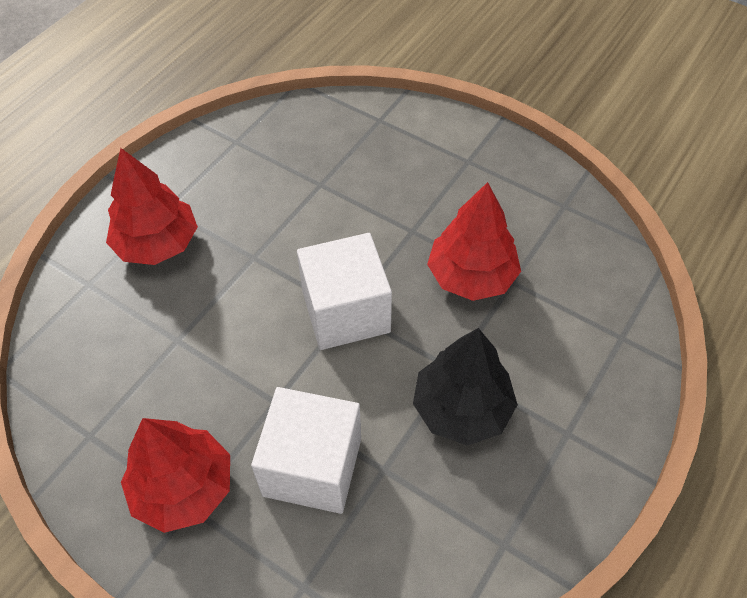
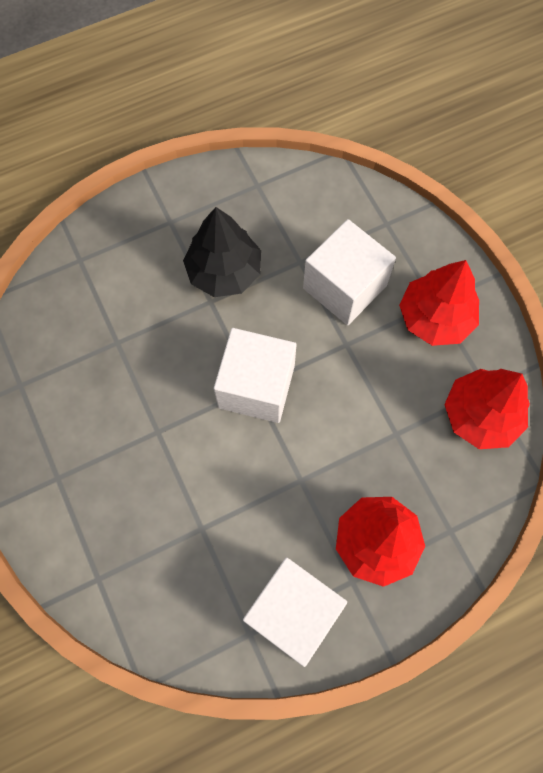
camera: 150 degrees left, 15 degrees up
red tree [427,182,521,301] -> red tree moved to [444,369,530,449]
none -> white cube [243,557,347,667]

